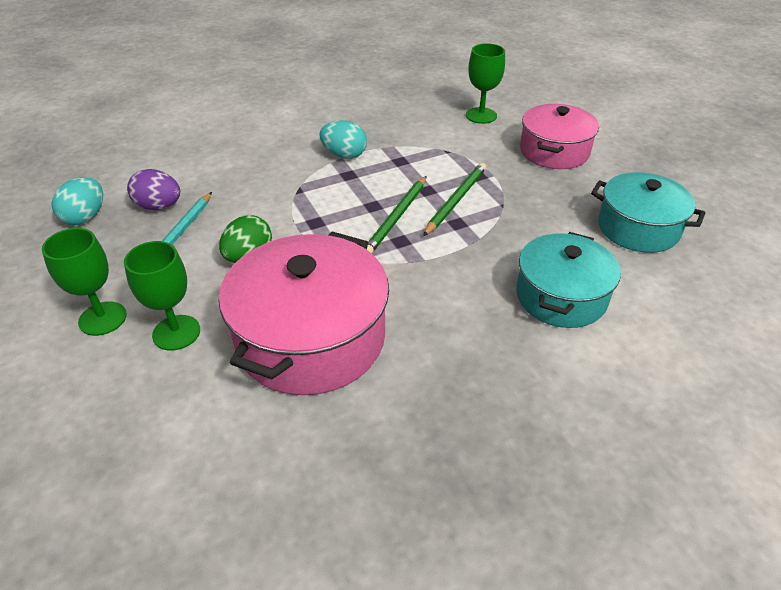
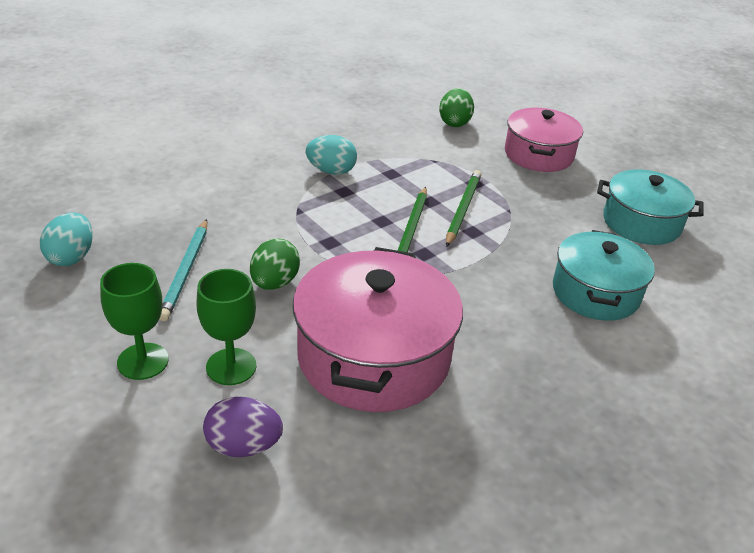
camera: 15 degrees left, 5 degrees down
purple egg [127,169,180,210] -> purple egg moved to [203,397,283,457]
green goblet [466,43,505,124] -> green egg [439,88,474,127]

